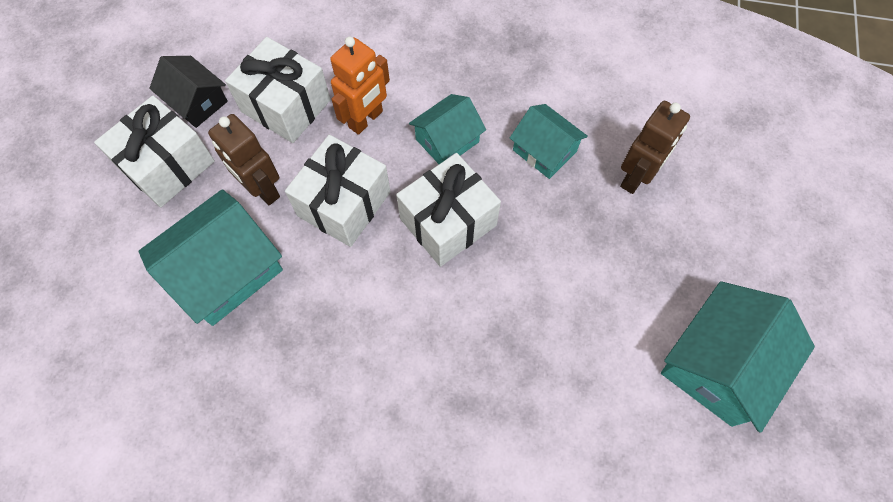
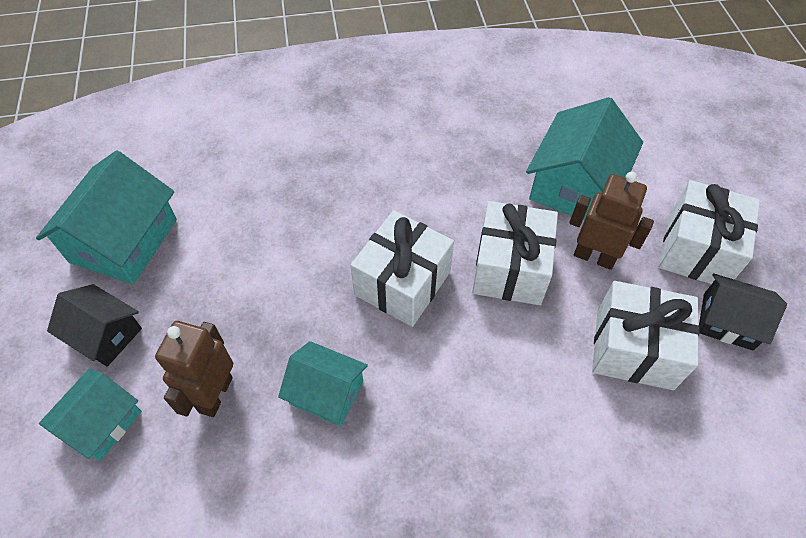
camera: 160 degrees right, 10 degrees down
orange robot [330,37,390,135] -> none
turquoise house [409,94,486,164] -> turquoise house moved to [39,368,142,461]
none -> black house [47,284,142,367]

